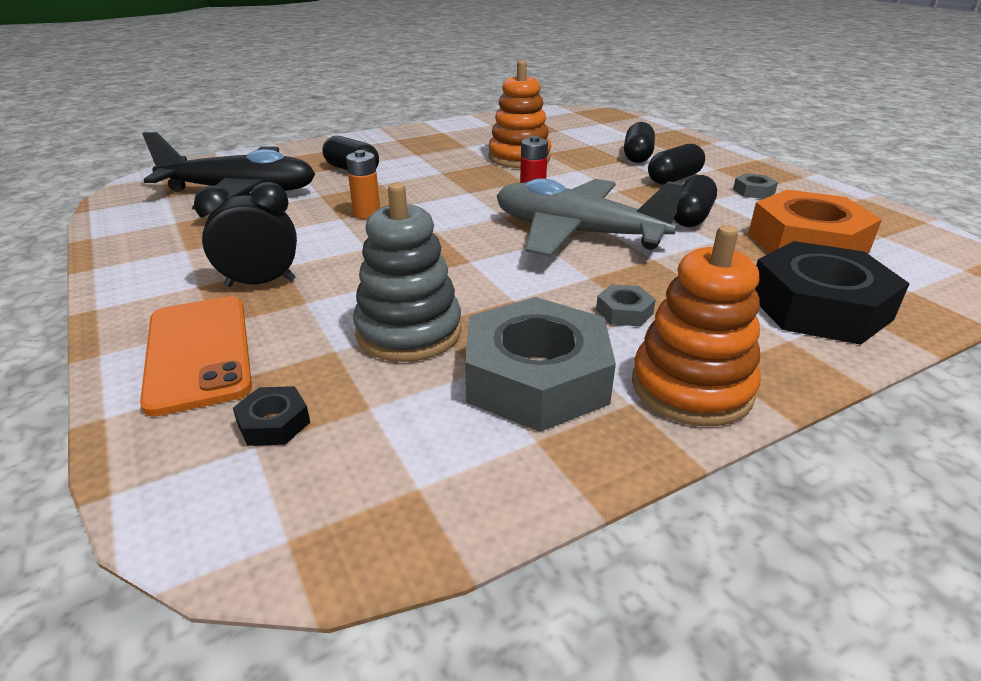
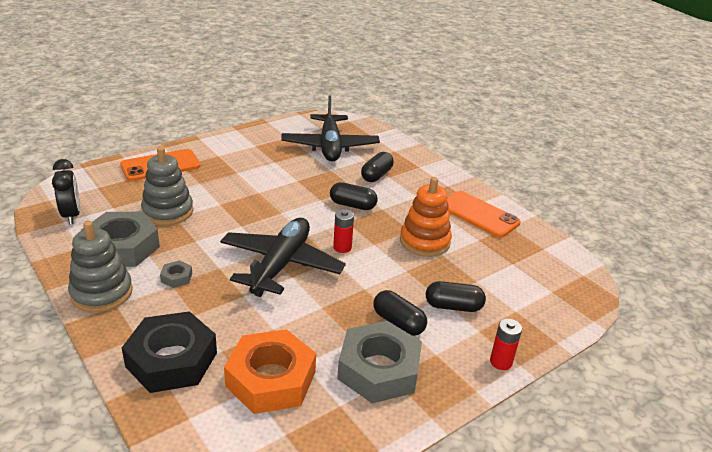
camera: 80 degrees right, 0 degrees up
black clock [194,182,297,287] -> black clock moved to [52,159,80,224]
black nut [233,386,310,446] -> none
orange battery [346,150,380,219] -> none
grey plane [497,178,684,257] -> black plane [220,218,346,297]
orange stacking toy [632,225,761,426] -> grey stacking toy [68,221,133,313]
black capsule [674,175,717,227] -> black capsule moved to [330,182,378,210]
grey nut [733,173,778,199] -> grey nut [337,321,422,403], size x2.40
none -> orange phone [447,191,521,238]
none -> red battery [490,319,522,370]

